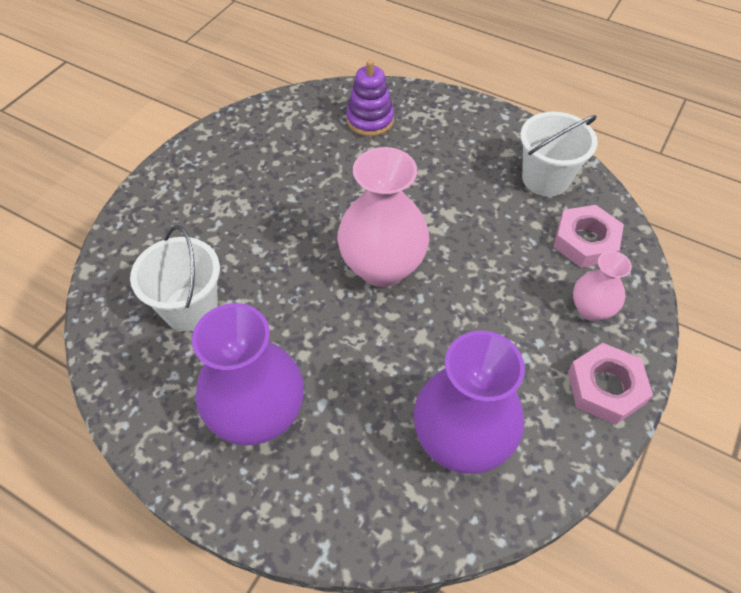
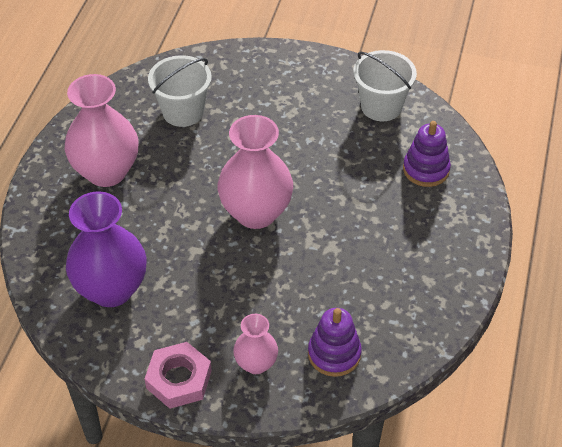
camera: 75 degrees right, 5 degrees down
purple vase [192,303,304,446] -> pink vase [65,74,138,187]
white bucket [520,112,598,196] -> white bucket moved to [353,50,417,121]
pink nut [553,205,624,268] -> purple stacking toy [308,308,362,377]

